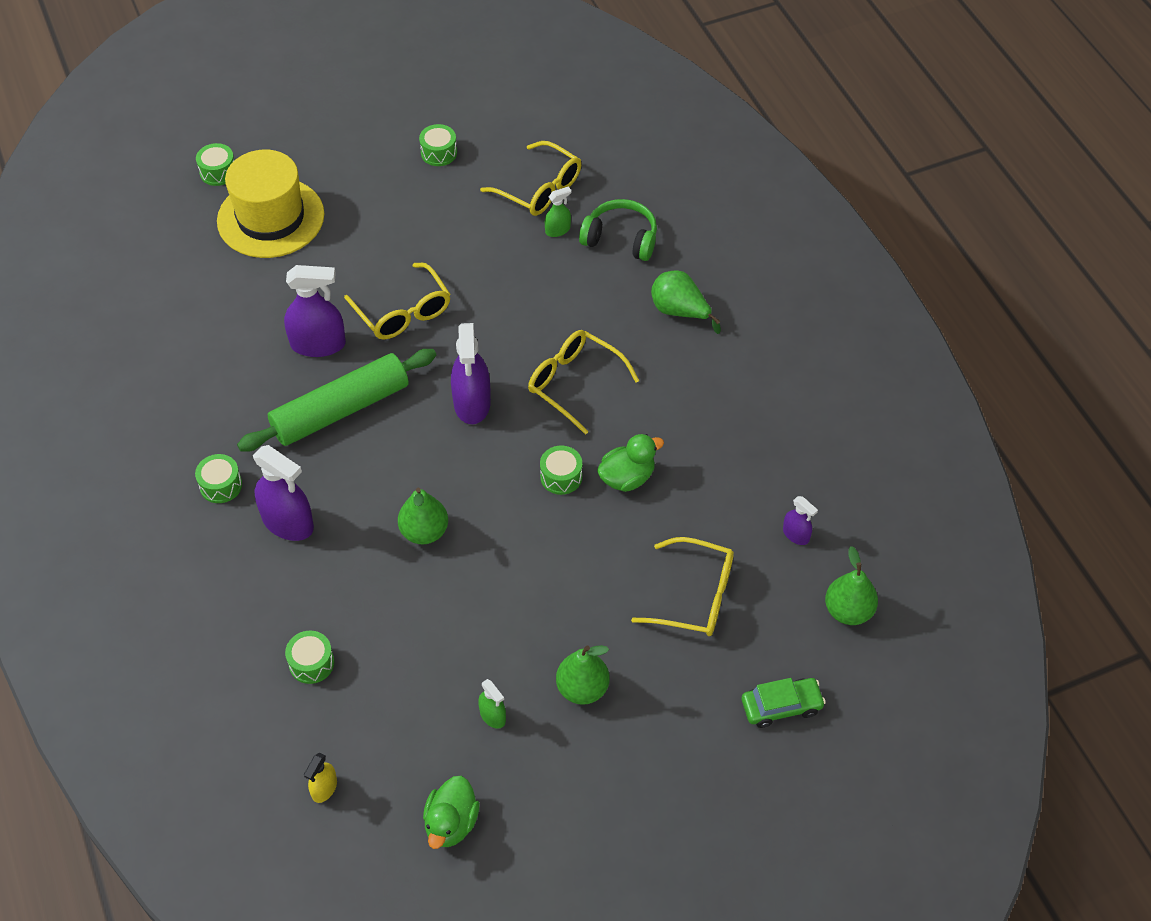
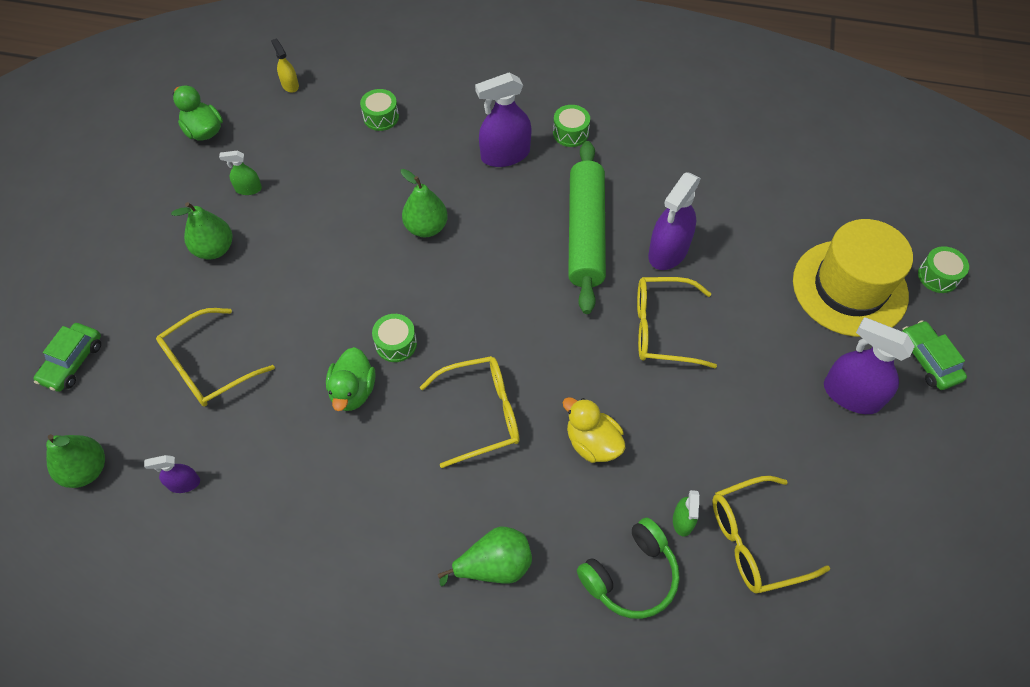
camera: 125 degrees right, 5 degrees up
green drum [419,124,457,166] -> none
purple spray bottle [451,323,491,424] -> purple spray bottle moved to [824,317,915,414]
none -> yellow duck [563,397,626,463]
none -> green car [902,320,967,390]

